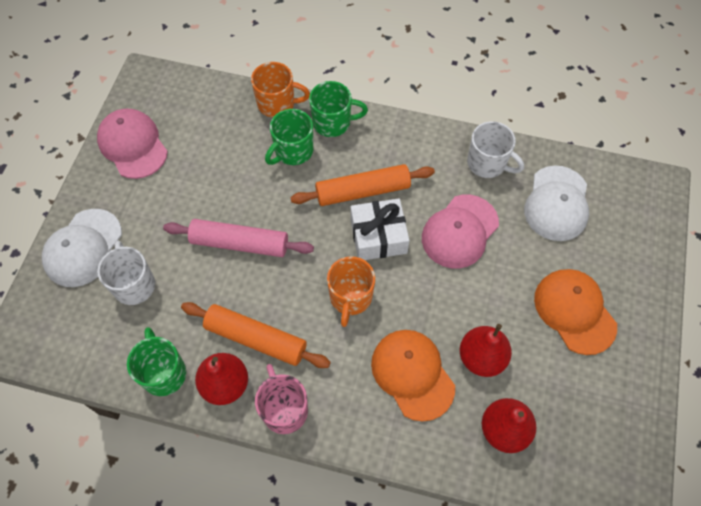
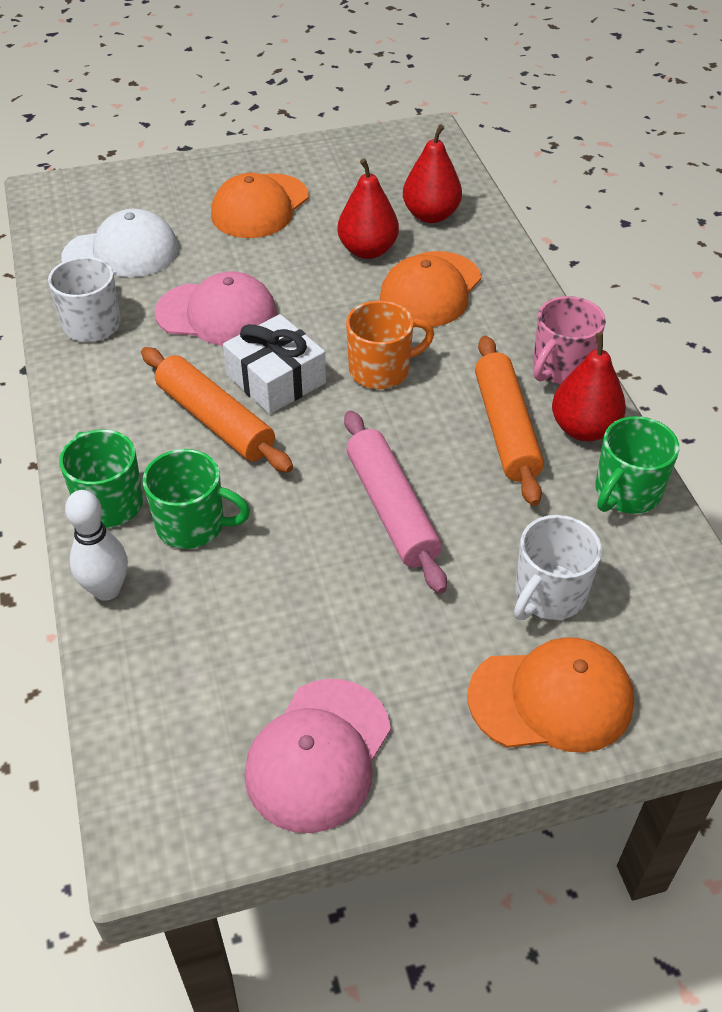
camera: 120 degrees left, 15 degrees down
white cap [42,209,122,287] -> orange cap [468,637,634,753]
orange mug [251,62,310,117] -> white bowling pin [65,490,128,601]

